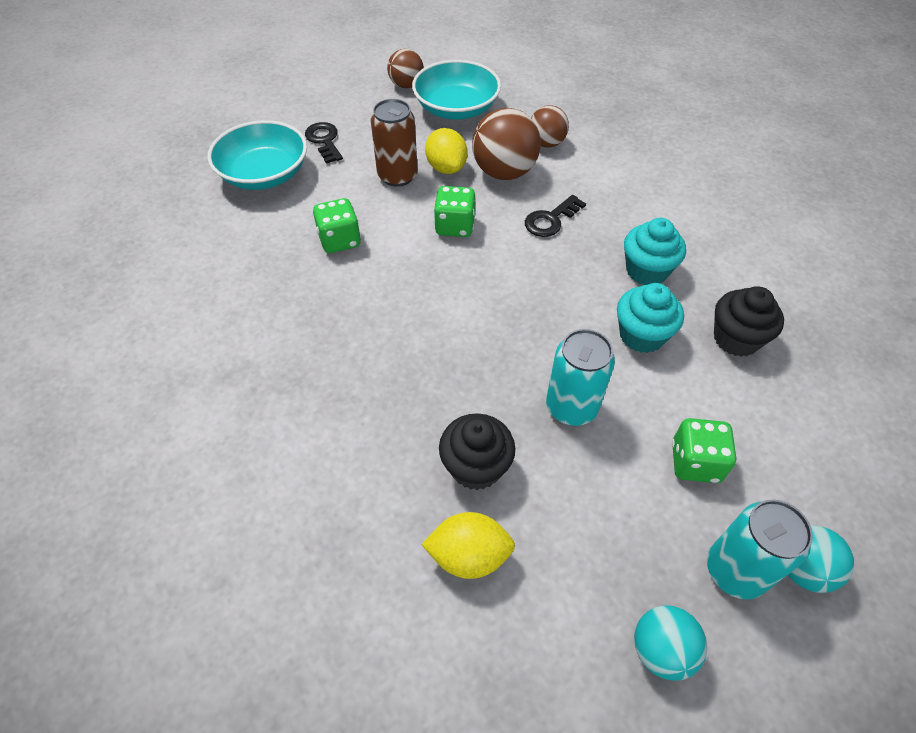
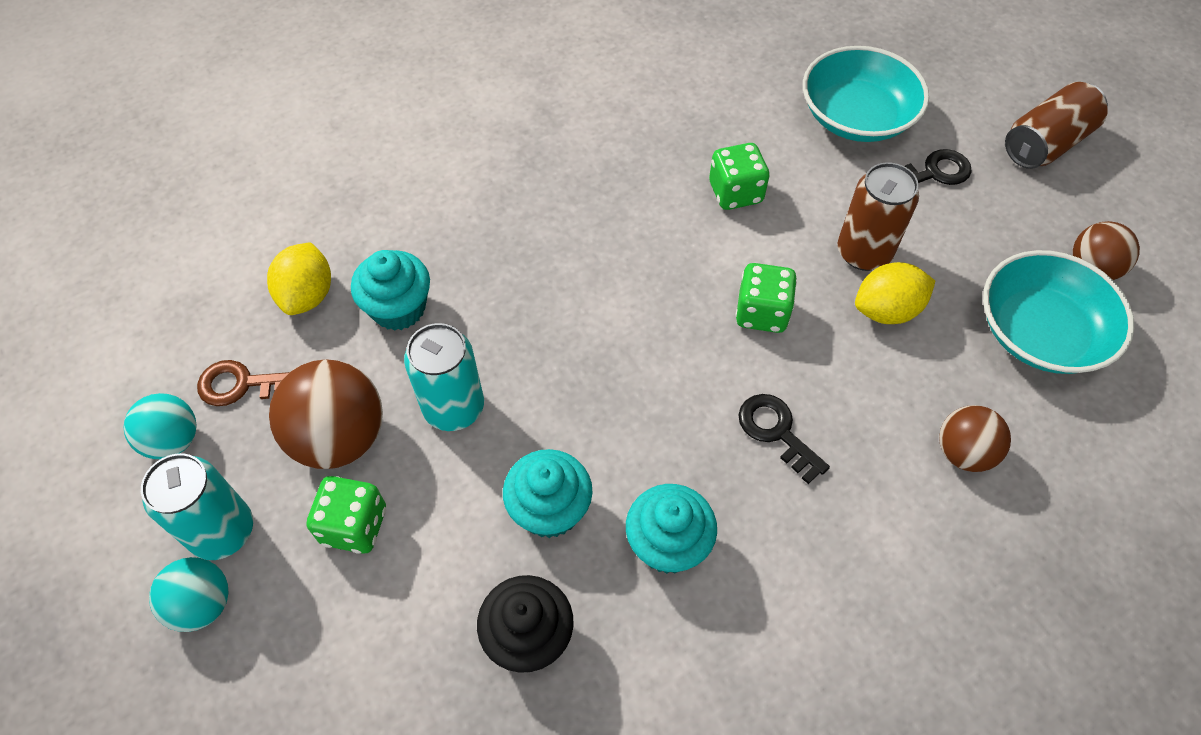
camera: 95 degrees right, 5 degrees up
black cupcake [439,413,515,490] -> turquoise cupcake [351,250,430,331]
brown ball [472,108,541,180] -> brown ball moved to [269,359,383,469]
none -> brown key [197,360,289,406]
none -> brown can [1005,82,1108,169]

